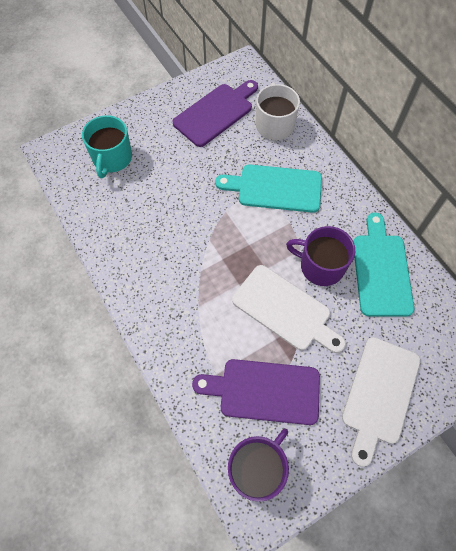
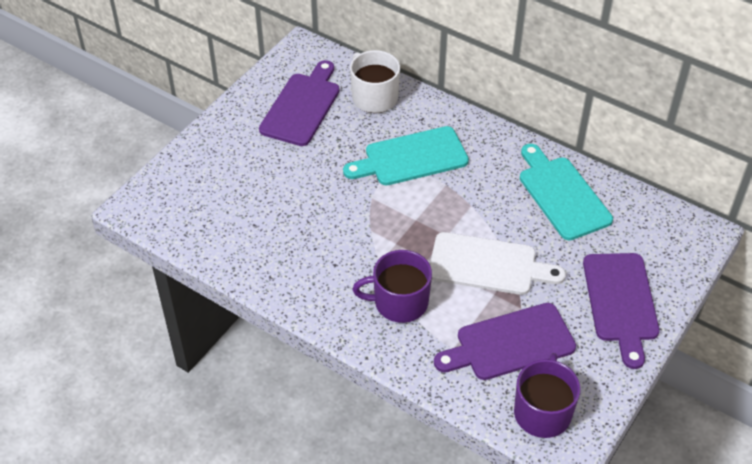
camera: 25 degrees left, 15 degrees down
turquoise mug [82,115,132,178] -> none
purple mug [286,226,355,286] -> purple mug moved to [352,250,432,323]
white cutting board [342,337,421,467] -> purple cutting board [583,253,660,369]

